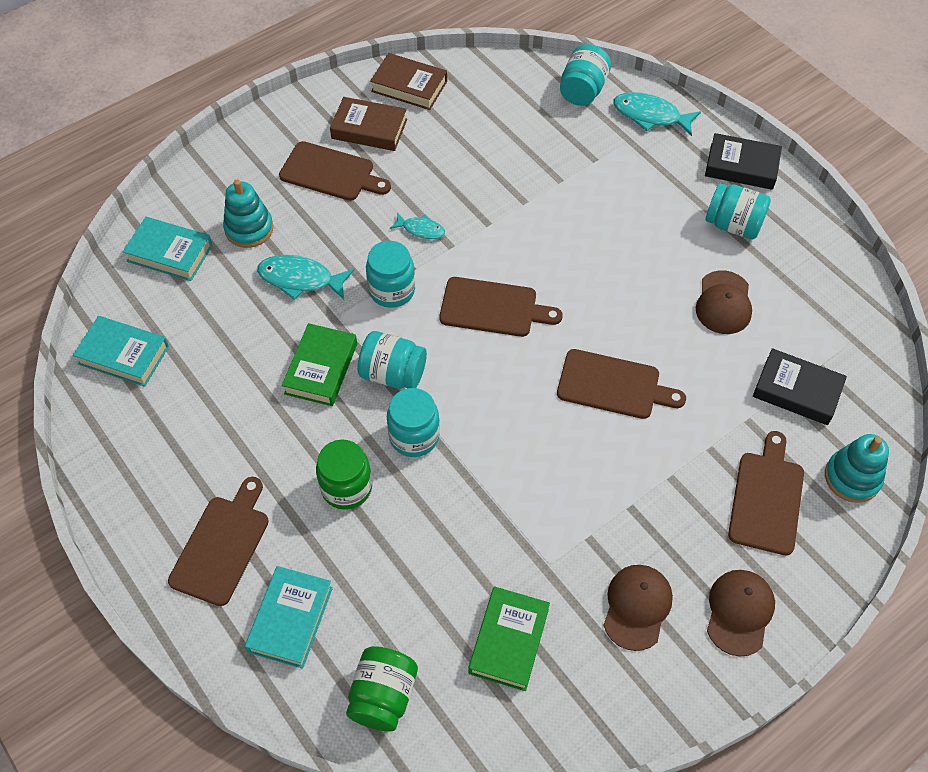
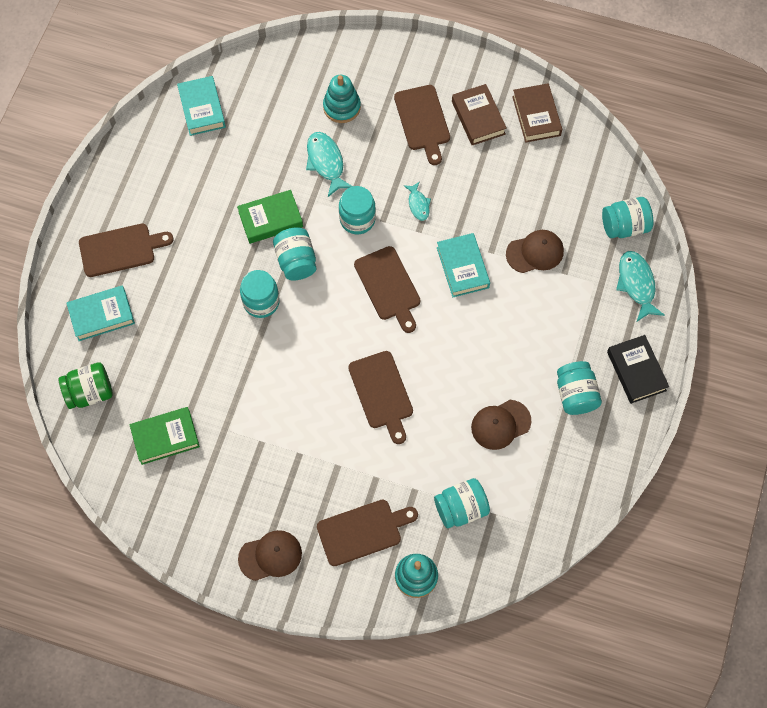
camera: 55 degrees right, 10 degrees up
turquoise book [123,217,213,281] -> turquoise book moved to [437,233,490,297]
green jar [316,440,372,510] -> none
brown cap [603,565,673,651] -> brown cap moved to [506,230,564,273]
black book [753,348,847,425] -> turquoise jar [434,478,490,528]

